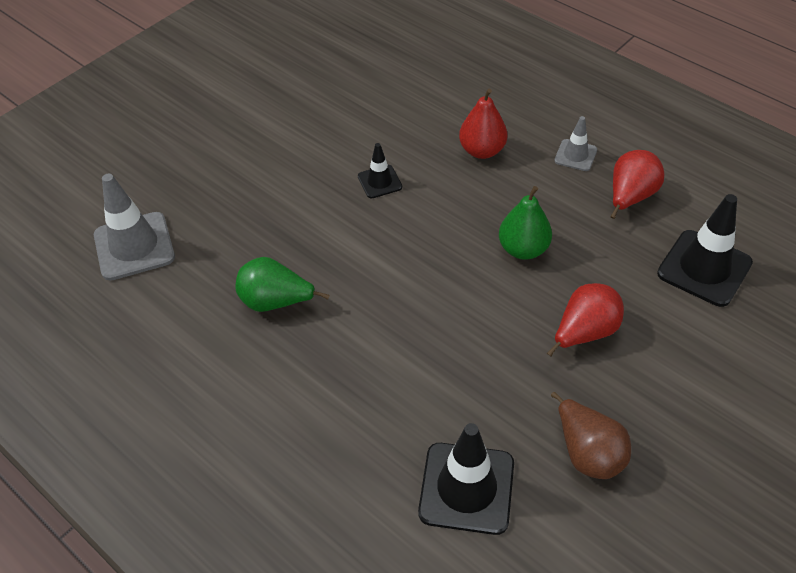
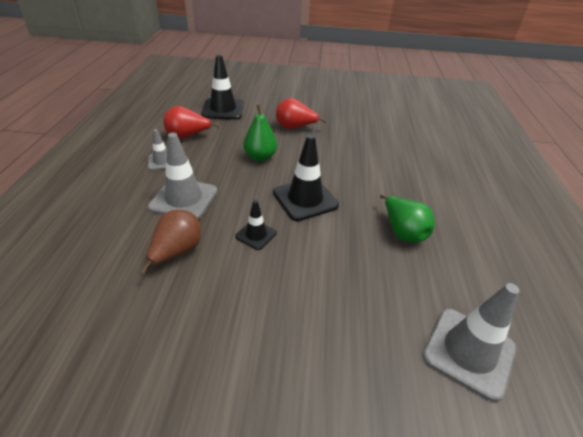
camera: 130 degrees left, 10 degrees down
black traffic cone [418,423,514,535] -> black traffic cone moved to [273,134,339,221]
red pear [459,89,507,159] -> grey traffic cone [148,133,217,219]
brown pear [551,392,631,479] -> brown pear moved to [140,210,201,275]

